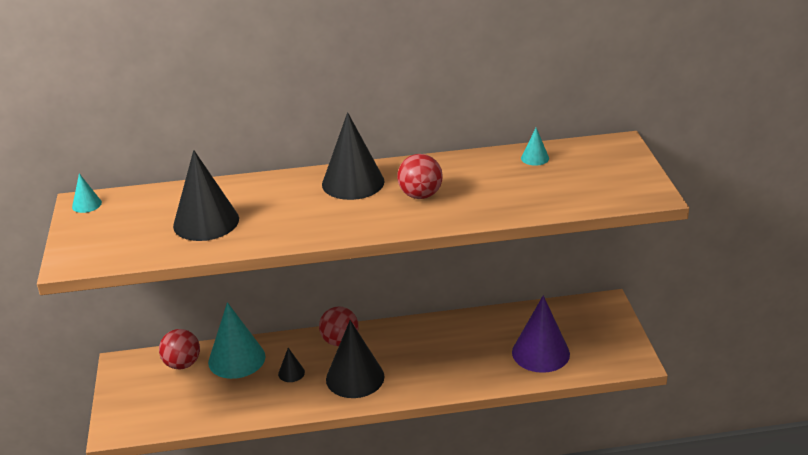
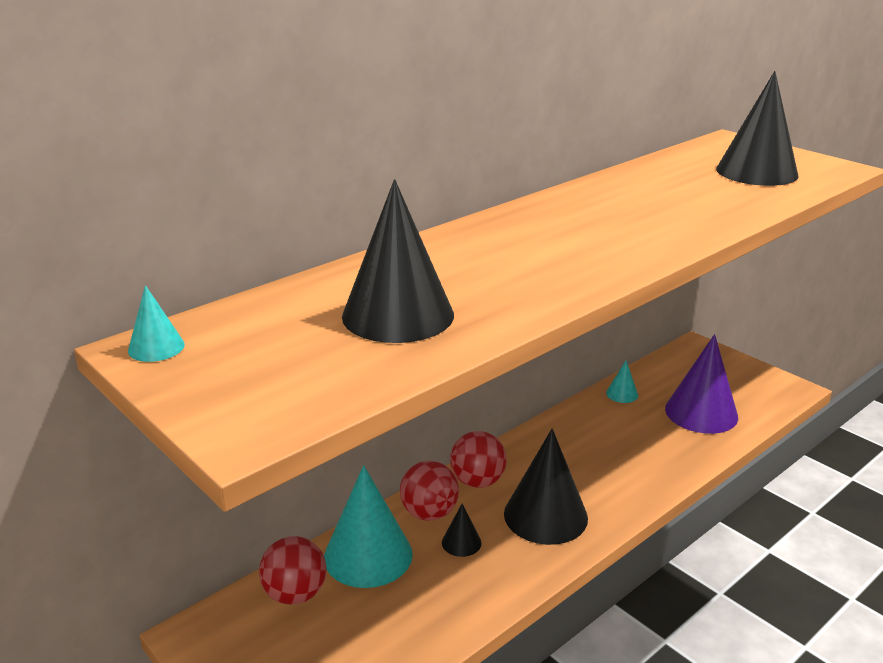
camera: 35 degrees left, 5 degrees down
black cone [322,112,384,200] -> black cone moved to [716,71,799,186]
red ball [397,154,443,199] -> red ball moved to [400,461,459,521]
turquoise cone [521,128,549,166] -> turquoise cone moved to [606,361,638,403]

